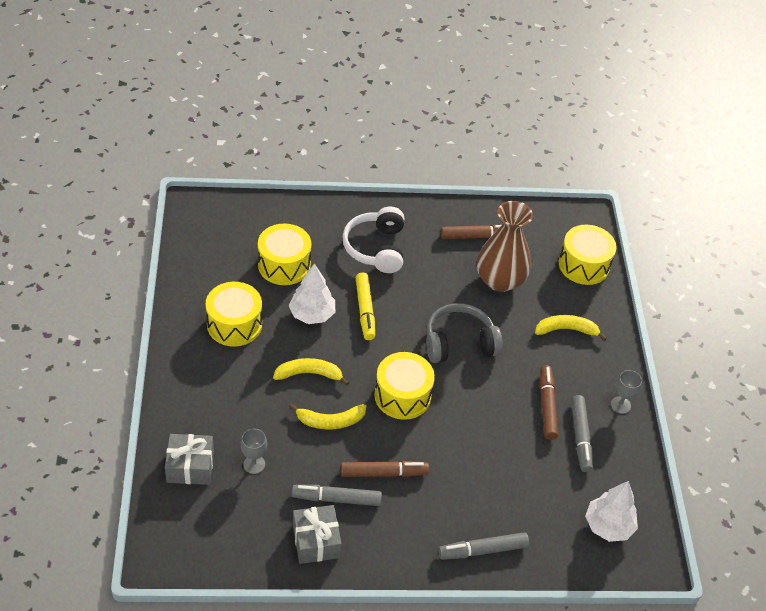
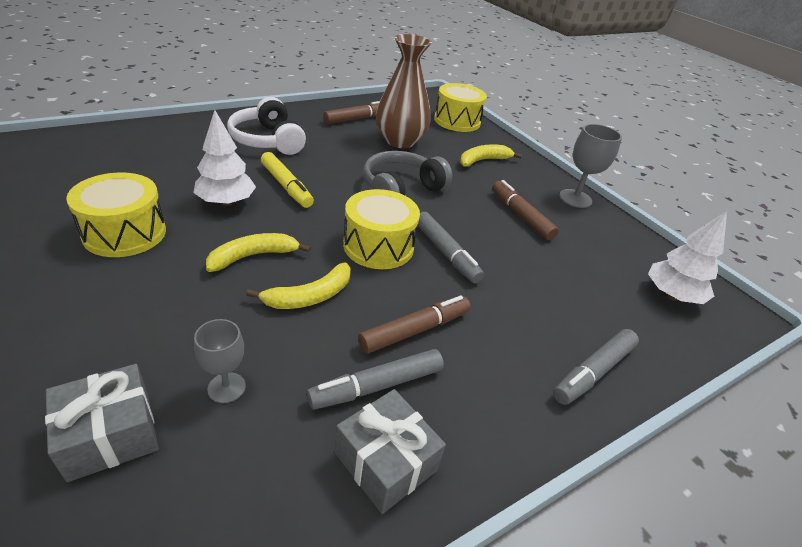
camera: 30 degrees left, 10 degrees down
yellow drum [258,223,311,285] -> none
grey marker [571,395,593,472] -> grey marker moved to [417,212,484,283]
grey goblet [611,370,642,414] -> grey goblet [559,124,622,208], size x1.57

